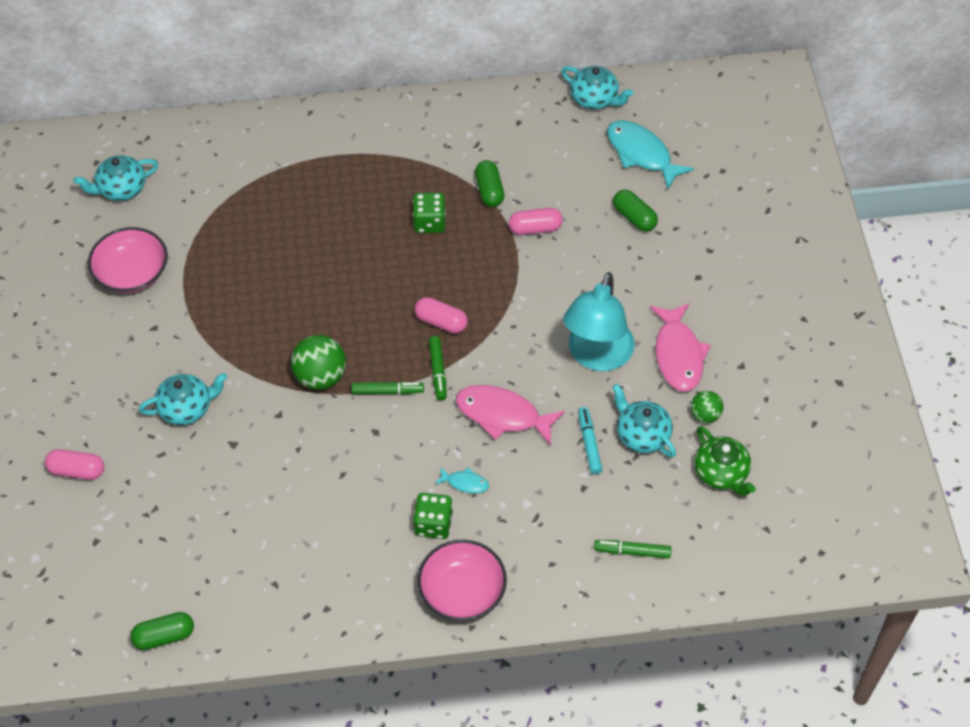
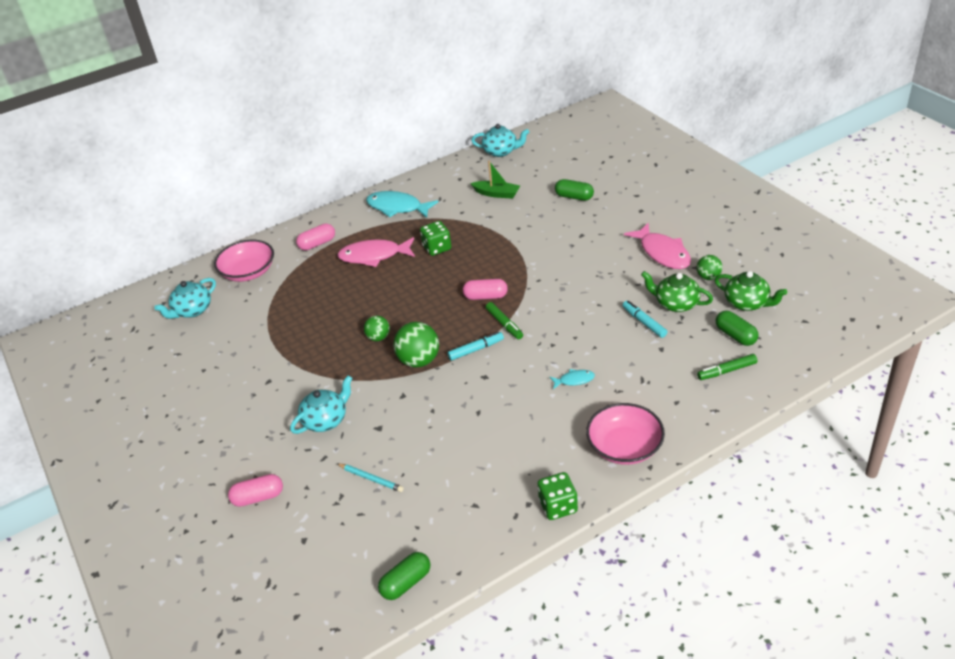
camera: 20 degrees left, 15 degrees down
pink bowl [88,227,168,293] -> pink bowl moved to [214,240,274,282]
green marker [351,381,424,394] -> turquoise marker [447,332,504,361]
green dice [413,493,453,539] -> green dice moved to [538,472,578,520]
pink fish [456,385,565,445] -> pink fish moved to [337,237,415,267]
green capsule [475,160,504,207] -> green capsule moved to [716,311,759,346]
pink capsule [509,208,563,235] -> pink capsule moved to [296,224,335,251]
turquoise lamp [563,272,635,371] -> none
turquoise fish [607,120,694,189] -> turquoise fish moved to [366,191,439,218]
turquoise teapot [612,384,676,458] -> green teapot [641,271,713,312]
none -> turquoise pencil [336,463,404,492]
none -> green ball [364,316,390,341]
none -> green boat [470,161,520,199]

